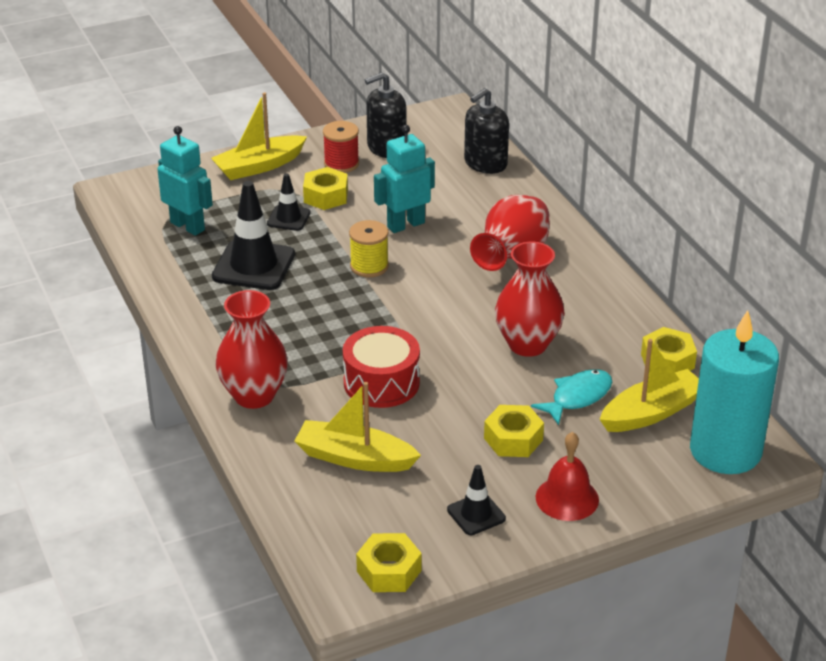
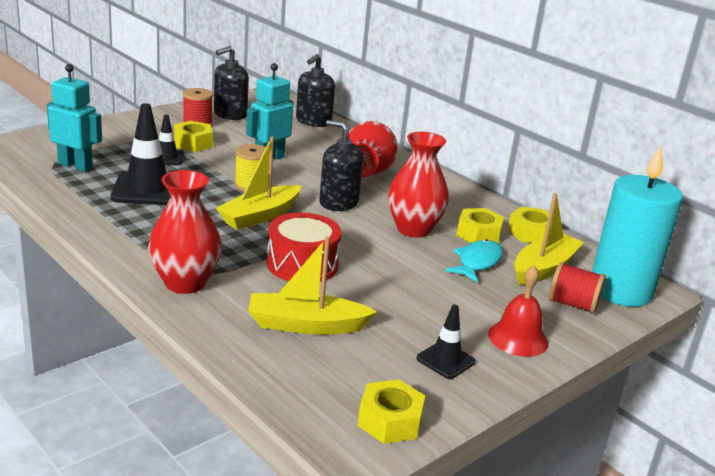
camera: 20 degrees left, 10 degrees down
yellow boat [211,92,307,180] -> yellow boat moved to [216,136,301,230]
yellow nut [484,405,544,457] -> yellow nut moved to [456,208,504,243]
none -> black soap dispenser [319,120,364,211]
none -> red spool [549,262,606,314]

